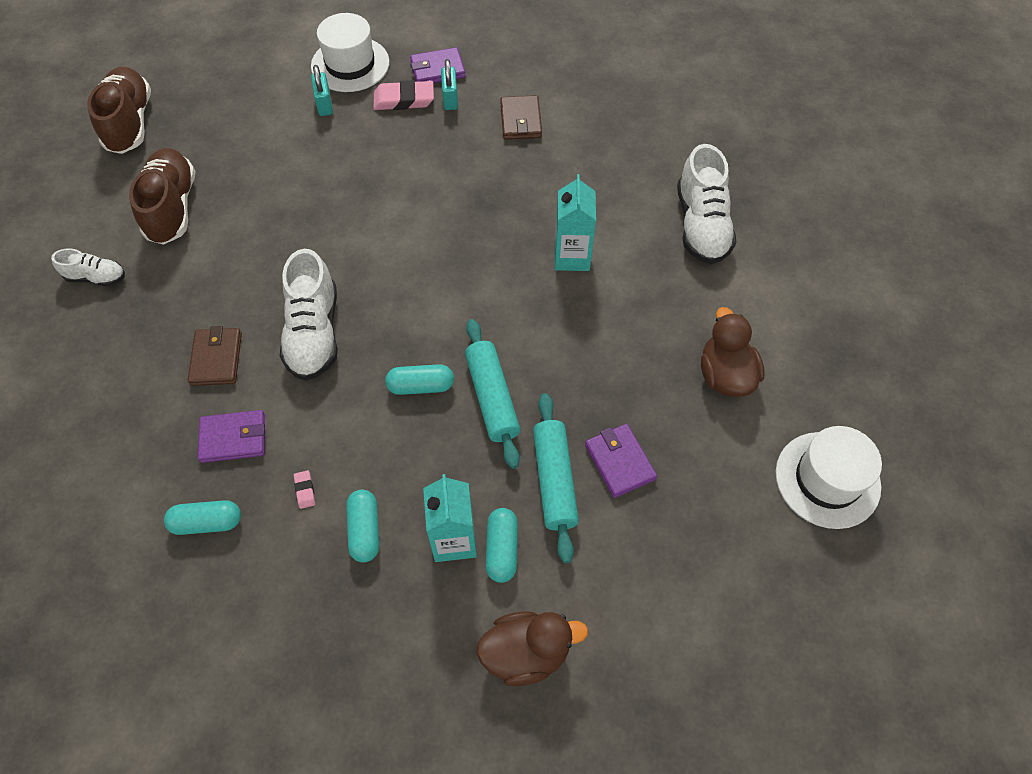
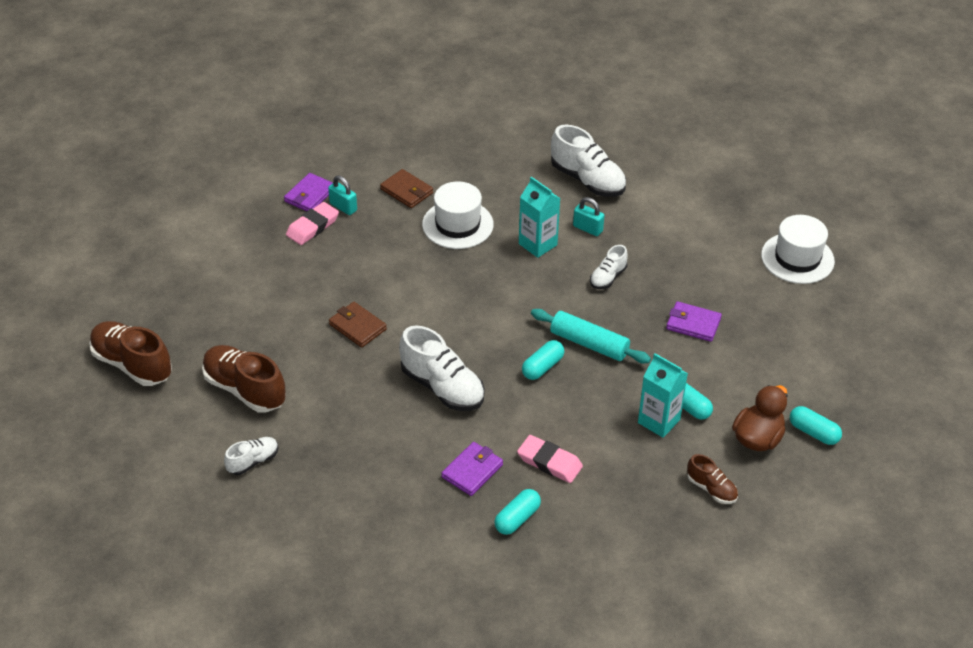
camera: 45 degrees left, 15 degrees down
brown wallet [188,326,242,386] -> brown wallet moved to [329,302,387,348]
pink eraser [294,470,315,509] -> pink eraser [517,435,583,483], size x2.16
white hat [311,13,390,92] -> white hat moved to [422,181,494,249]
turquoise padlock [311,65,333,116] -> turquoise padlock moved to [573,197,605,236]
turquoise capsule [346,490,379,563] -> turquoise capsule moved to [790,406,842,445]
turquoise rolling pin [533,393,579,563] -> none
brown duck [701,307,765,397] -> none
none -> white shoe [590,245,628,289]
none -> brown shoe [687,454,738,504]

